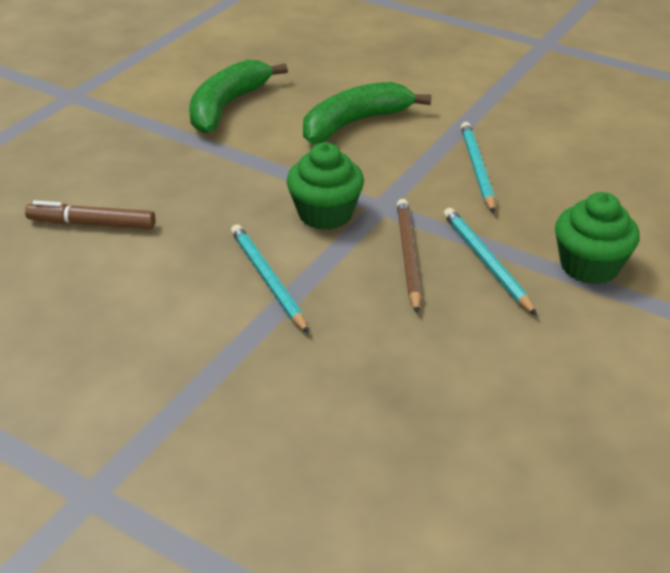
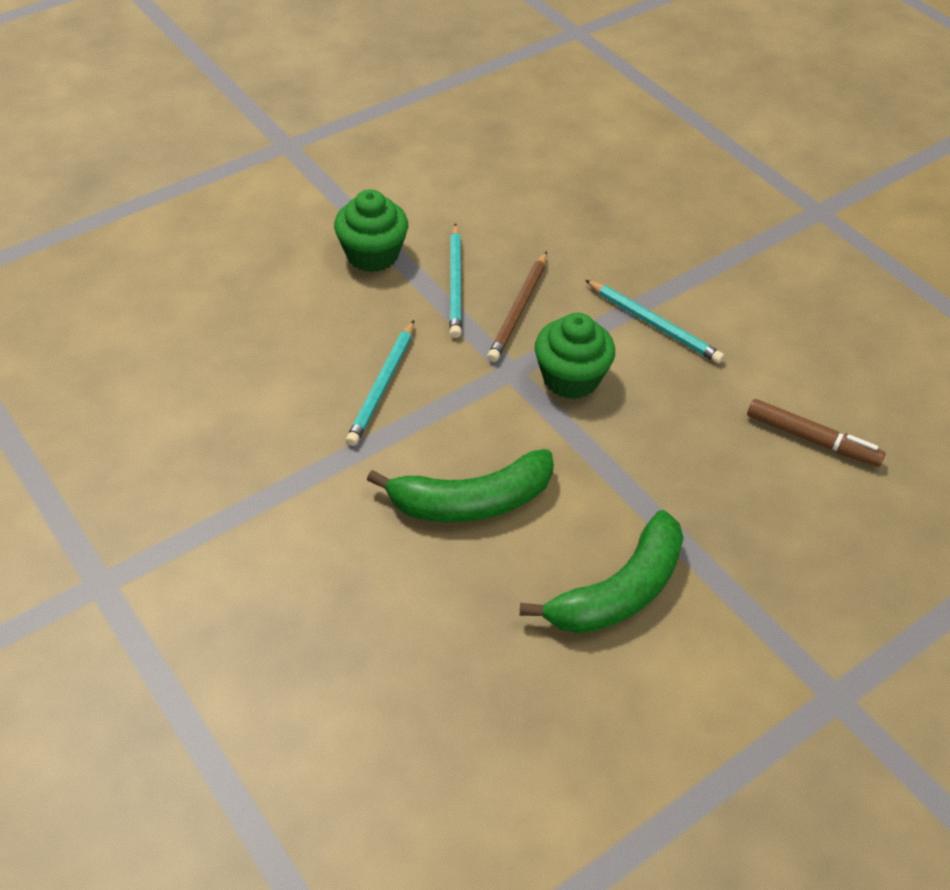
camera: 160 degrees left, 10 degrees up
turquoise pencil [231,224,309,334] -> turquoise pencil turned 45 degrees counterclockwise [585,280,724,363]

